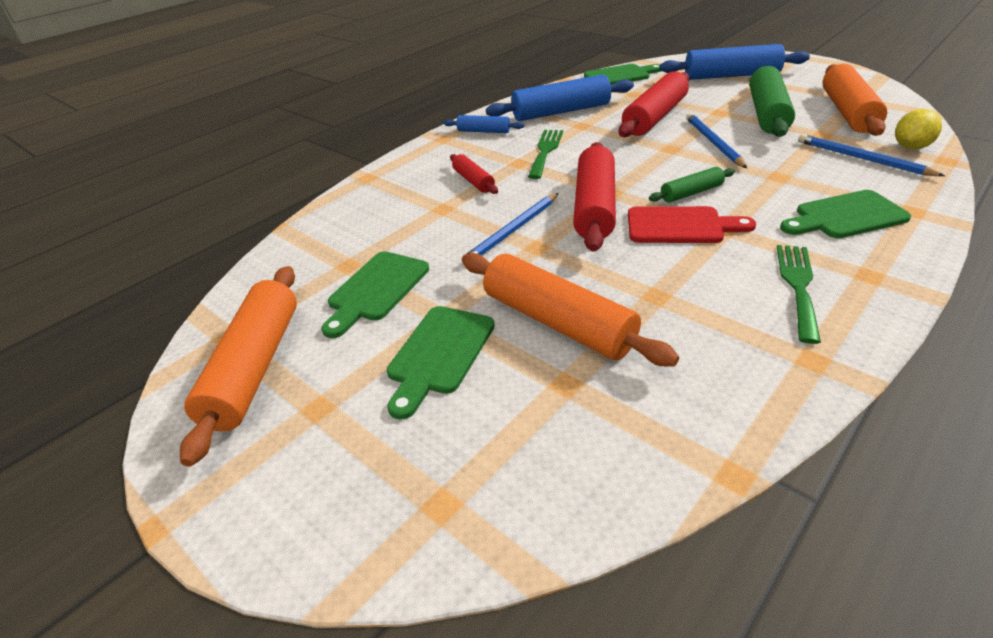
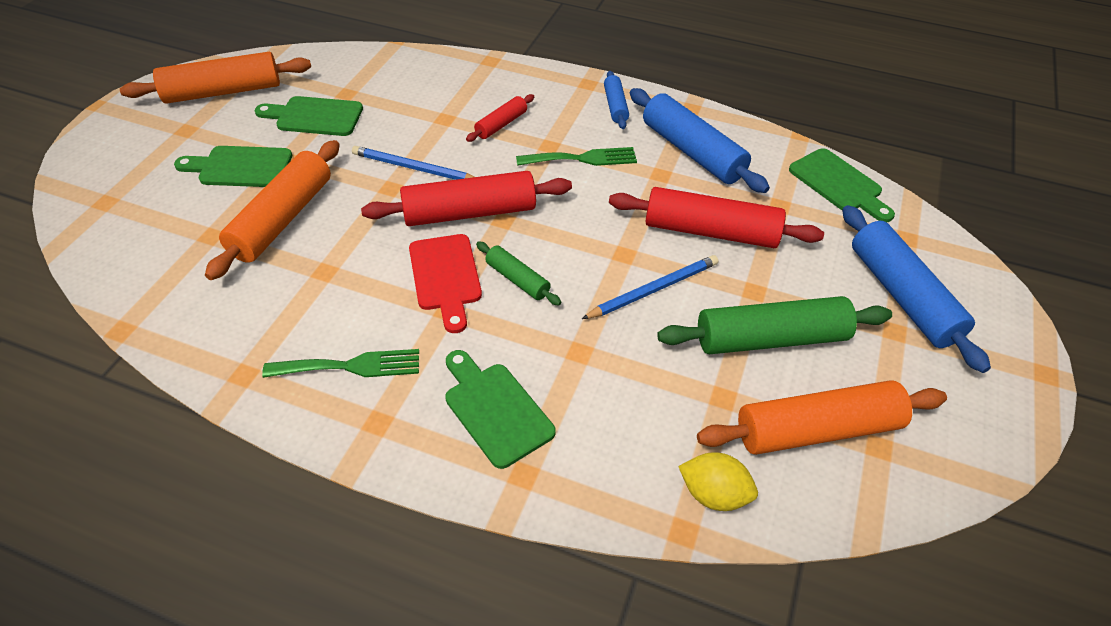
camera: 65 degrees right, 10 degrees up
blue pencil [798,134,945,176] -> none

